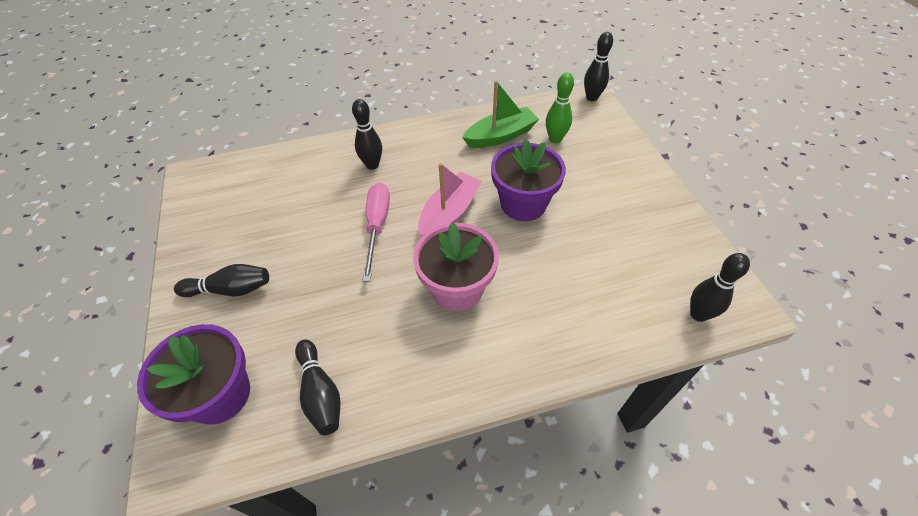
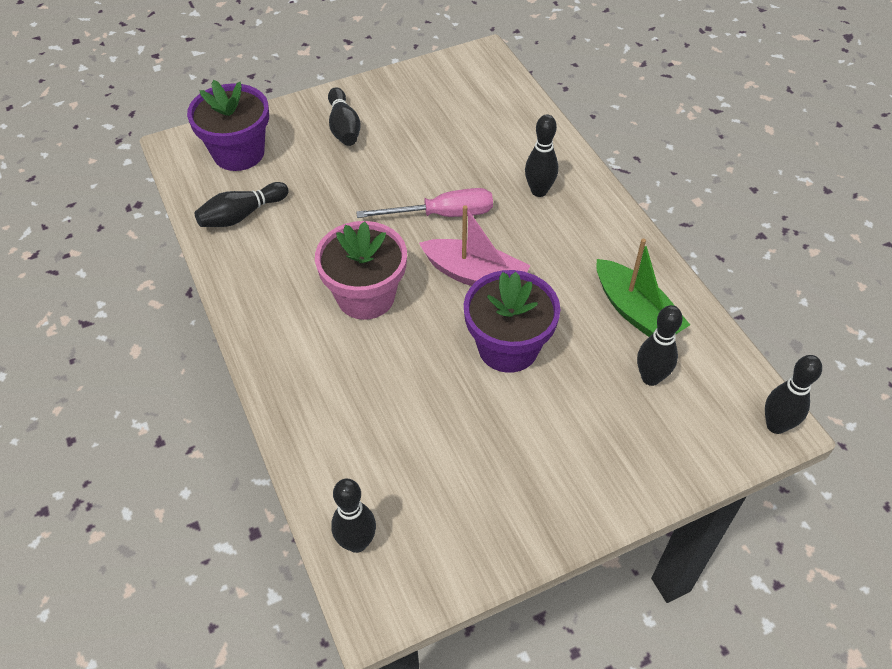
camera: 80 degrees right, 0 degrees up
green bowling pin [546,73,574,143] -> black bowling pin [637,305,683,386]

